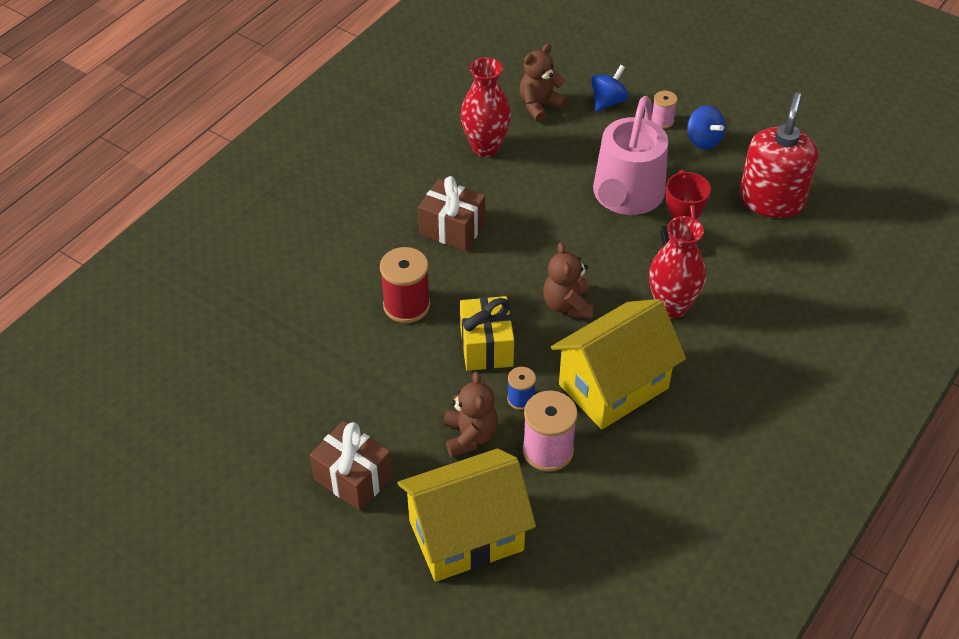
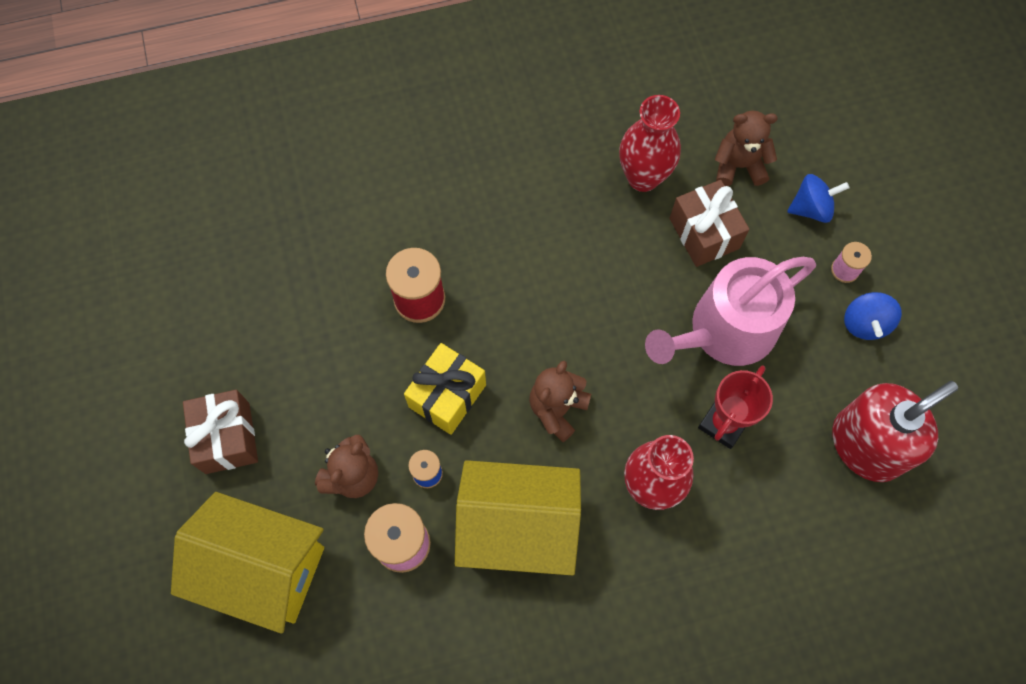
camera: 40 degrees right, 20 degrees up
brown gift [418,176,485,251] -> brown gift moved to [670,180,750,267]

